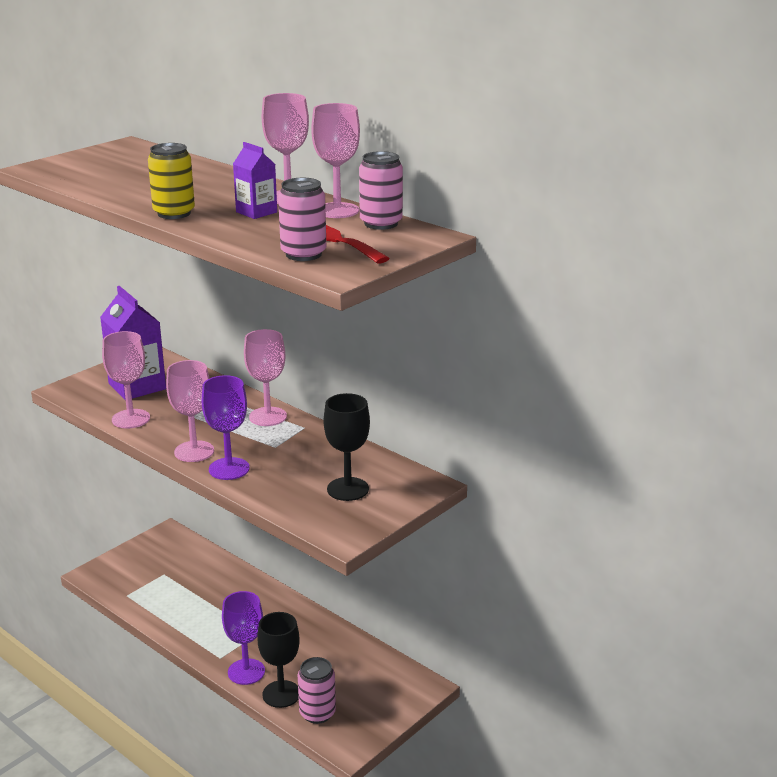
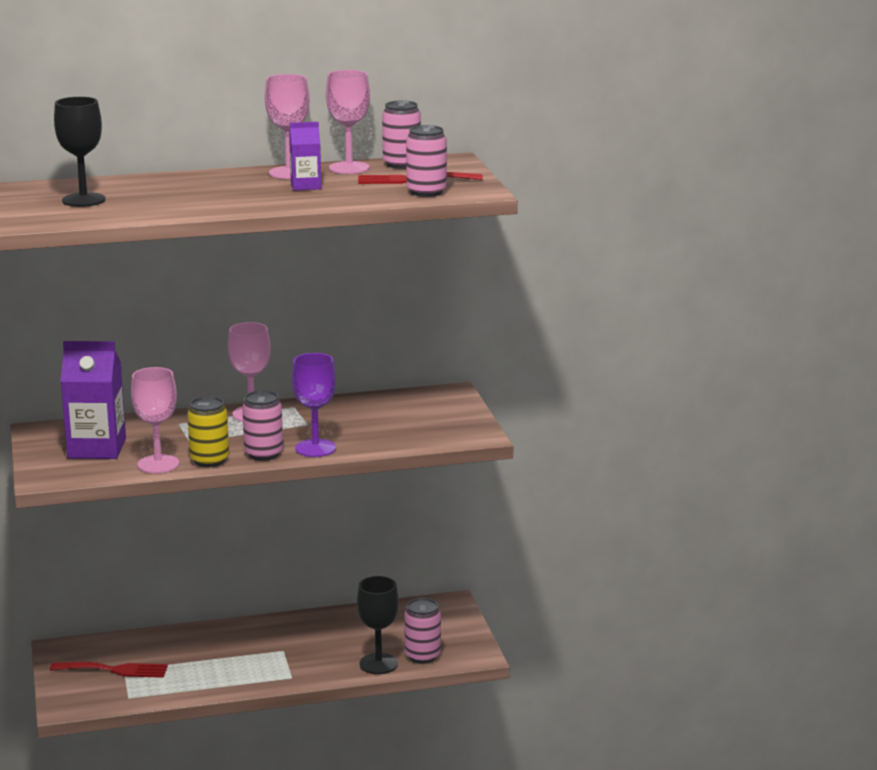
camera: 55 degrees left, 5 degrees down
yellow can [148,143,195,219] -> yellow can moved to [187,396,229,467]
pink goblet [166,360,214,462] -> pink can [242,390,283,460]
purple goblet [222,591,265,685] -> none
black goblet [324,393,370,501] -> black goblet moved to [54,97,106,207]
none -> red fork [50,662,168,678]

